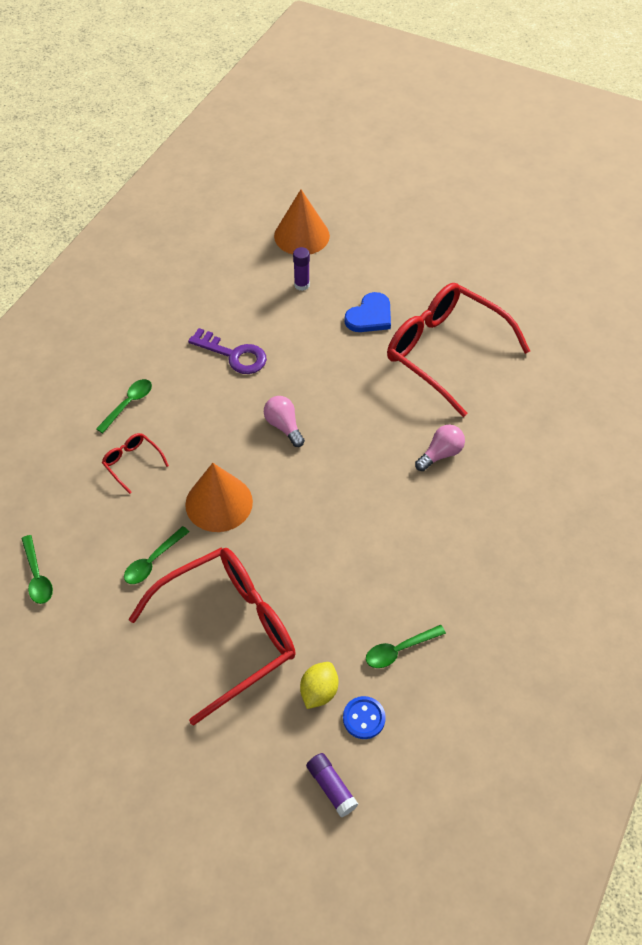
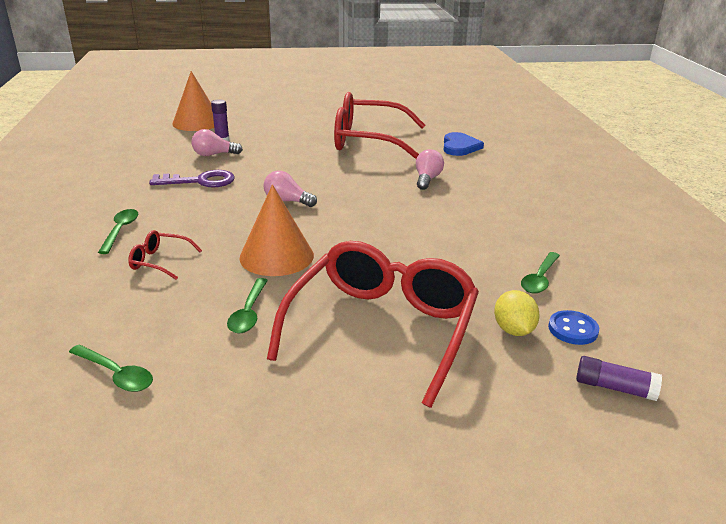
camera: 35 degrees left, 25 degrees down
blue heart [344,292,391,332] -> blue heart moved to [444,132,484,156]
none -> pink light bulb [192,129,243,156]

